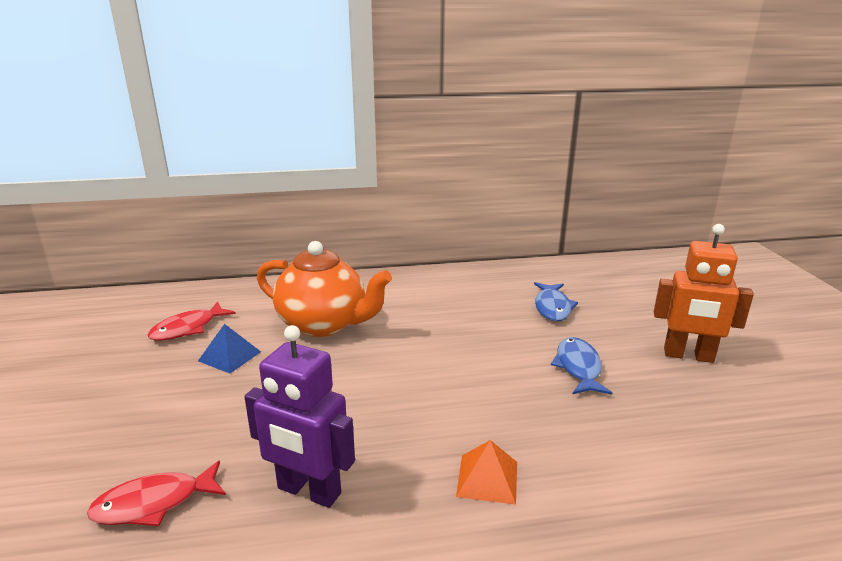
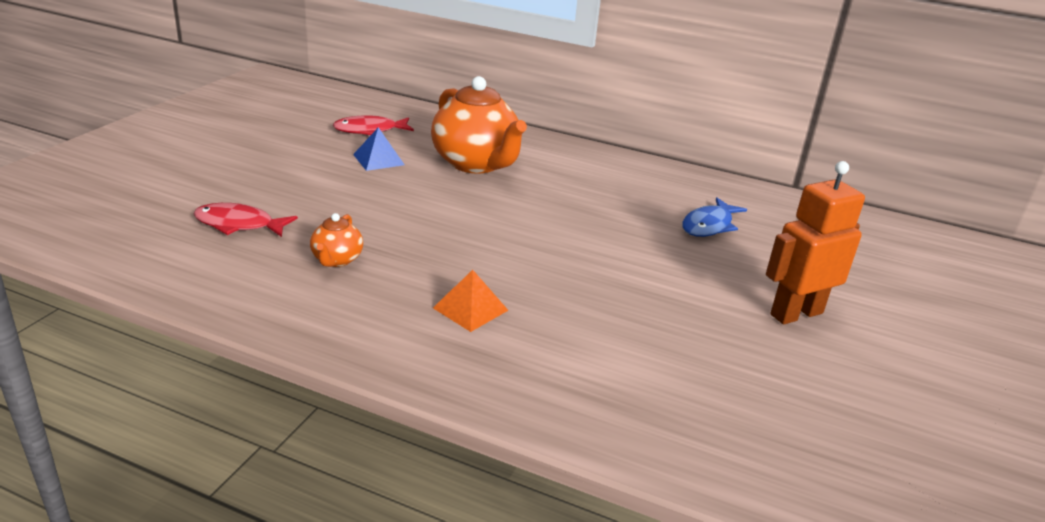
camera: 30 degrees right, 5 degrees up
purple robot [245,325,355,508] -> orange teapot [310,213,363,267]
blue fish [551,337,612,395] -> none
orange robot [654,224,754,363] -> orange robot turned 105 degrees clockwise [766,161,865,324]

